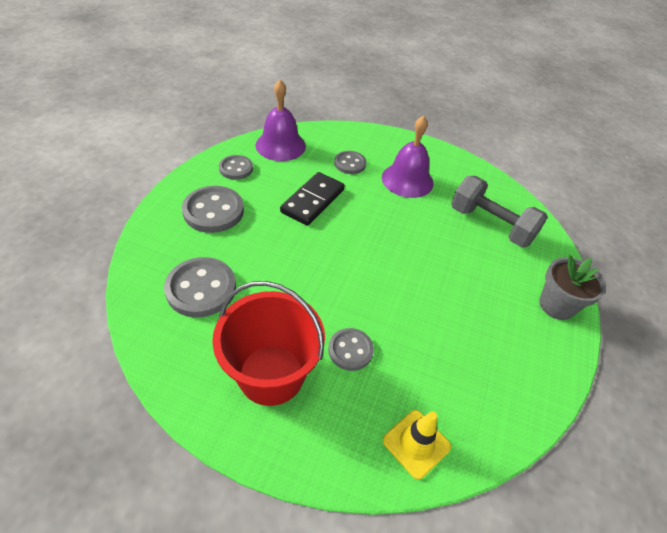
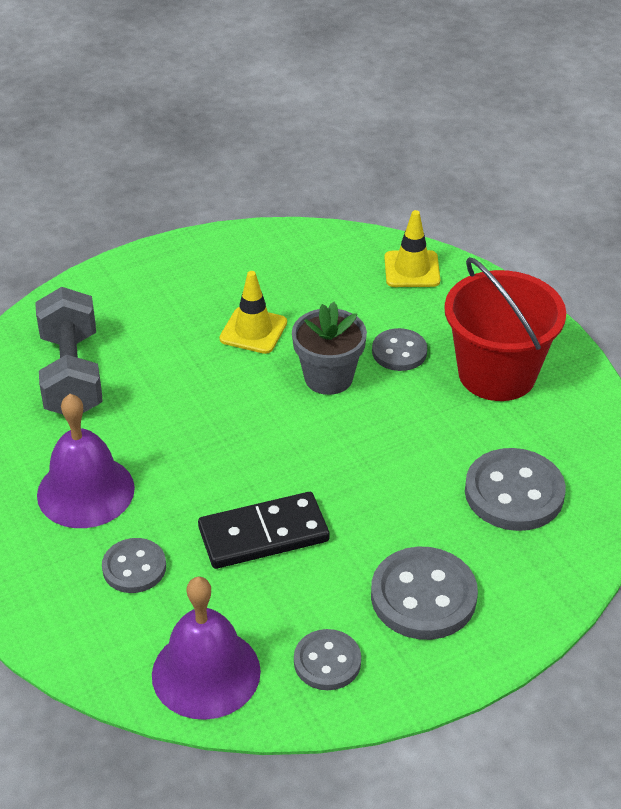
camera: 135 degrees left, 5 degrees down
grey flower pot [539,255,606,320] -> grey flower pot moved to [292,302,367,395]
none -> yellow traffic cone [219,271,287,354]

